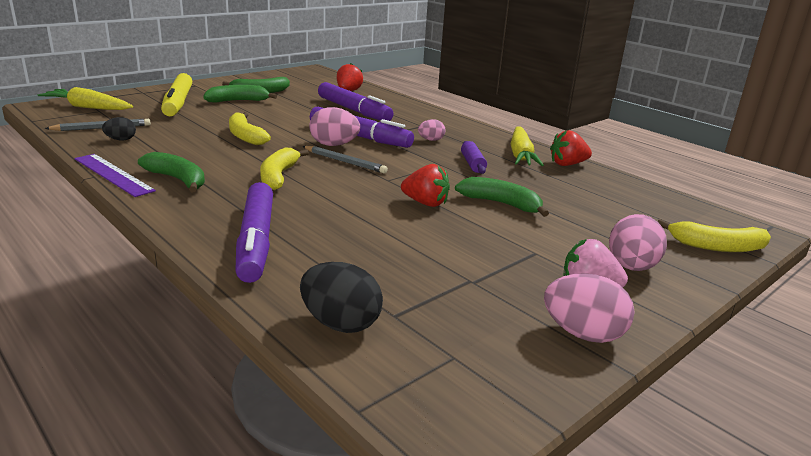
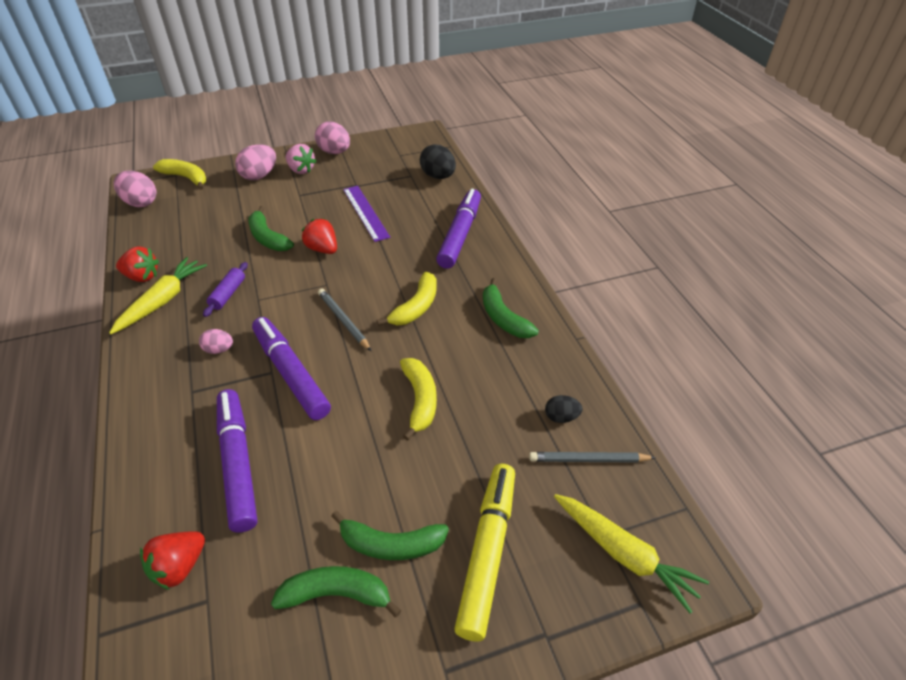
camera: 155 degrees left, 20 degrees up
purple ruler [75,154,156,197] -> purple ruler moved to [343,186,390,242]
pink egg [309,107,360,146] -> pink egg moved to [114,171,156,207]

